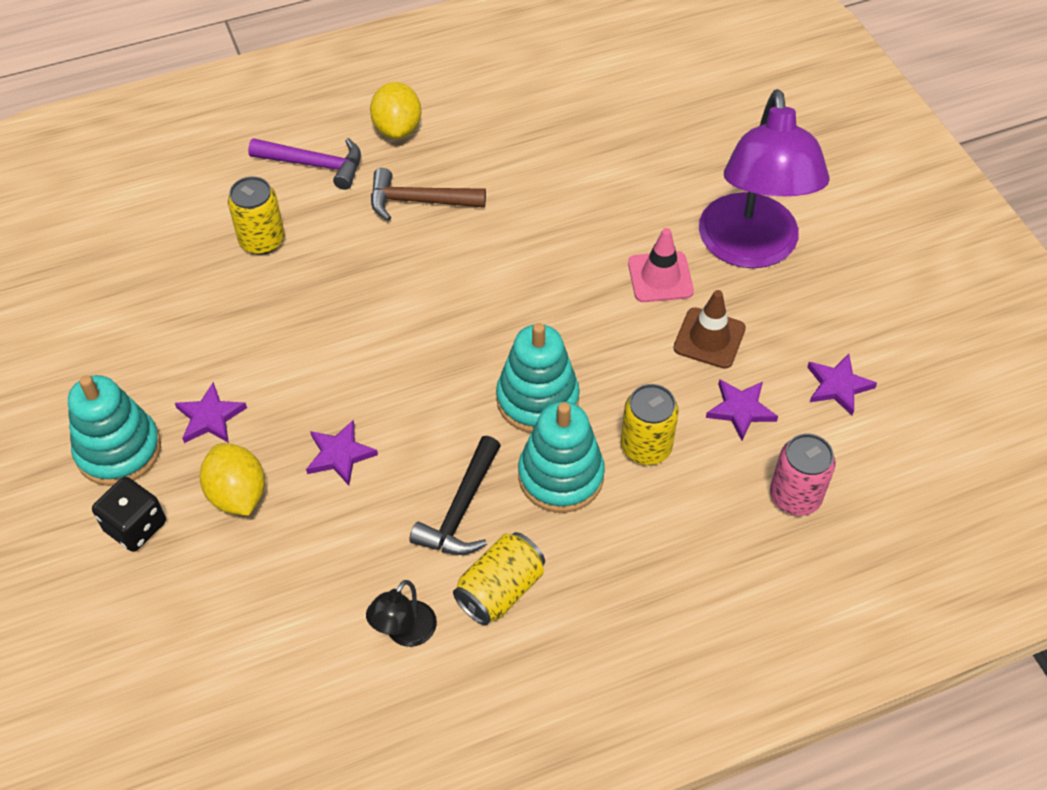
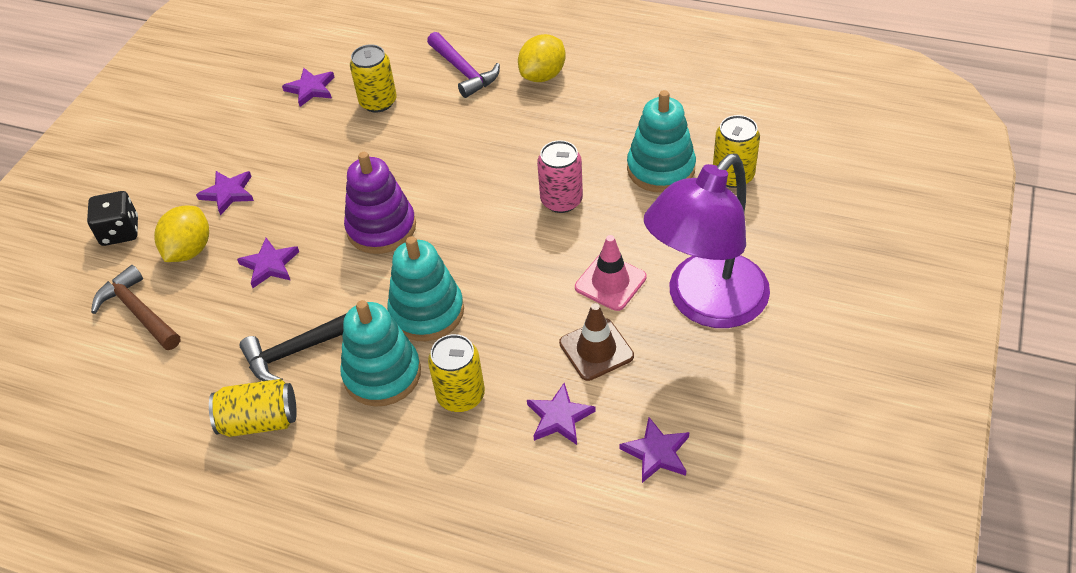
camera: 45 degrees right, 5 degrees down
turquoise stacking toy [68,375,161,486] -> turquoise stacking toy moved to [627,90,696,193]
black lamp [366,580,437,647] -> none
brown hammer [371,168,486,221] -> brown hammer moved to [91,265,180,350]
pink can [770,434,836,516] -> pink can moved to [537,140,583,213]
none -> purple star [282,68,334,107]
none -> purple stacking toy [344,152,416,254]
none -> yellow can [713,115,760,188]

